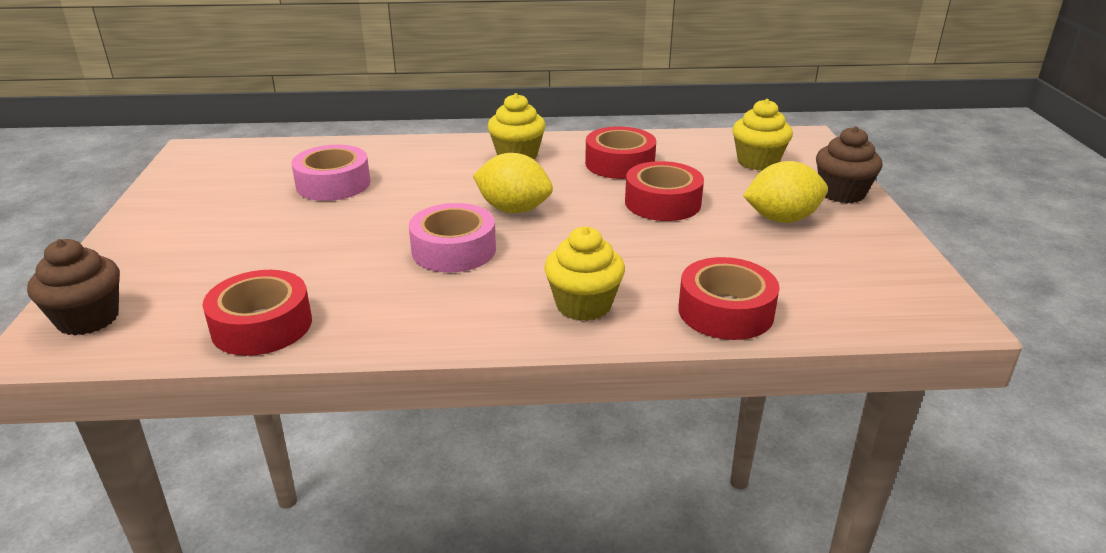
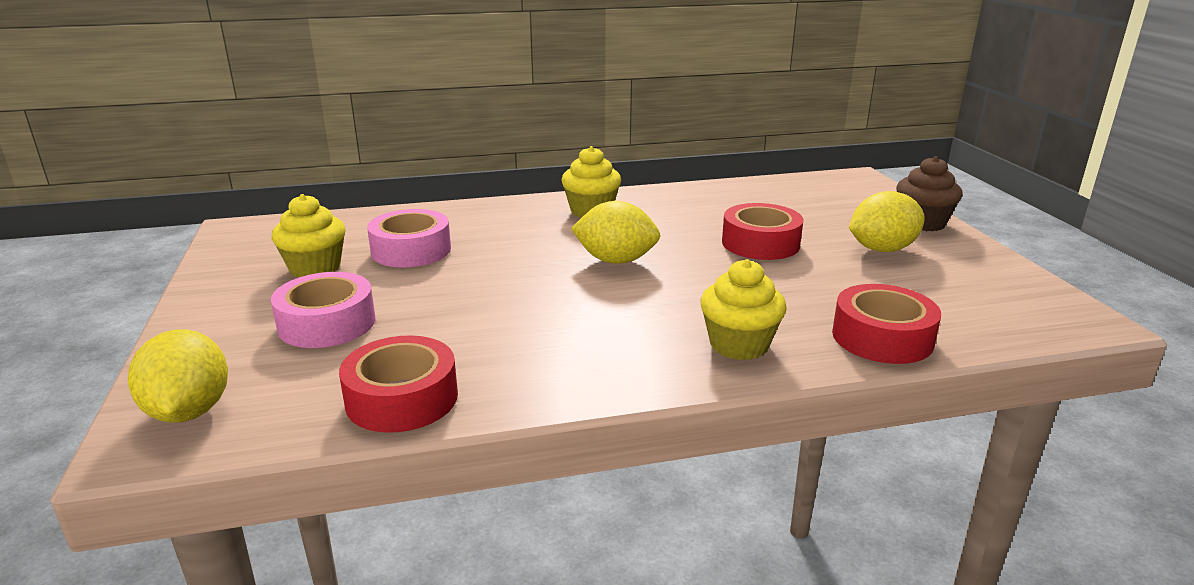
camera: 10 degrees left, 5 degrees down
brown cupcake [27,239,120,336] -> yellow lemon [128,329,228,423]
pink tape [409,203,496,272] -> pink tape moved to [271,272,376,348]
red tape [585,126,656,179] -> none
yellow cupcake [732,99,793,170] -> yellow cupcake moved to [272,194,346,277]

